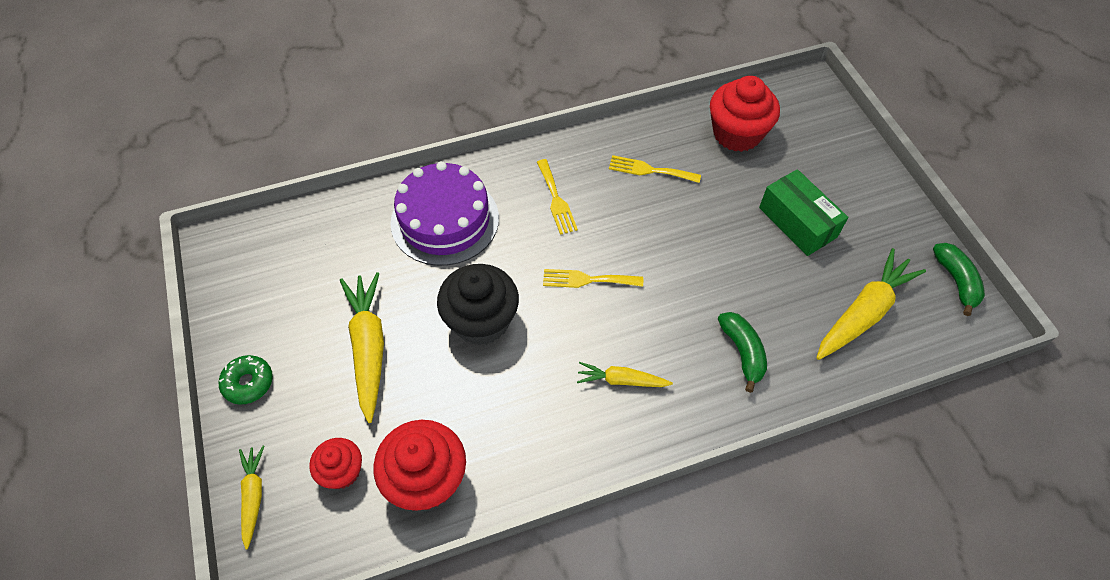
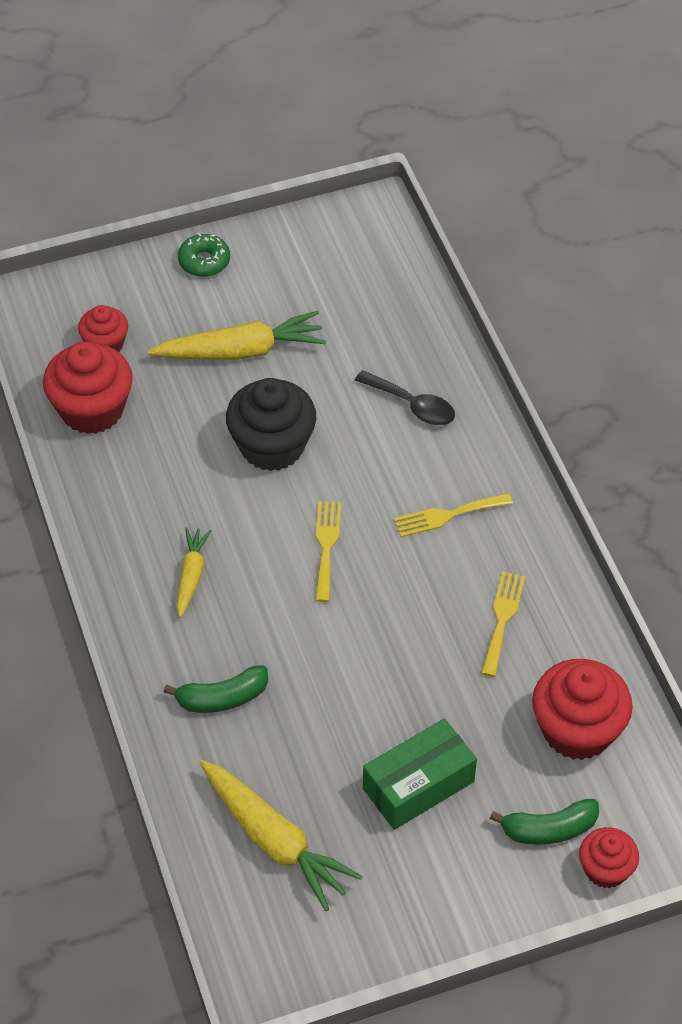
camera: 90 degrees right, 5 degrees down
yellow carrot [239,446,264,550] -> none
purple cake [390,161,499,266] -> black spoon [355,370,455,425]
green banana [933,243,985,316] -> green banana moved to [490,799,599,845]
none -> red cupcake [579,827,639,888]

